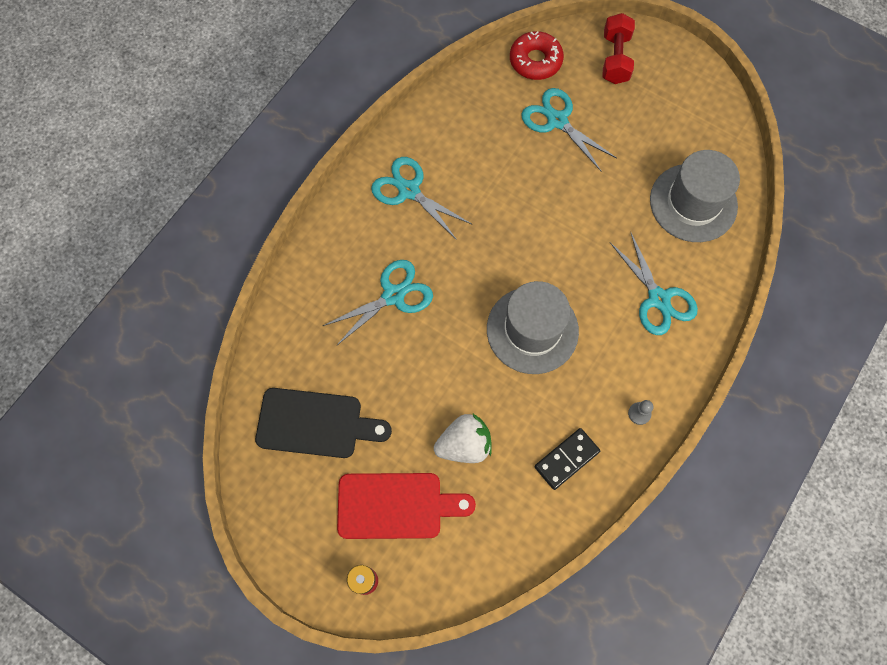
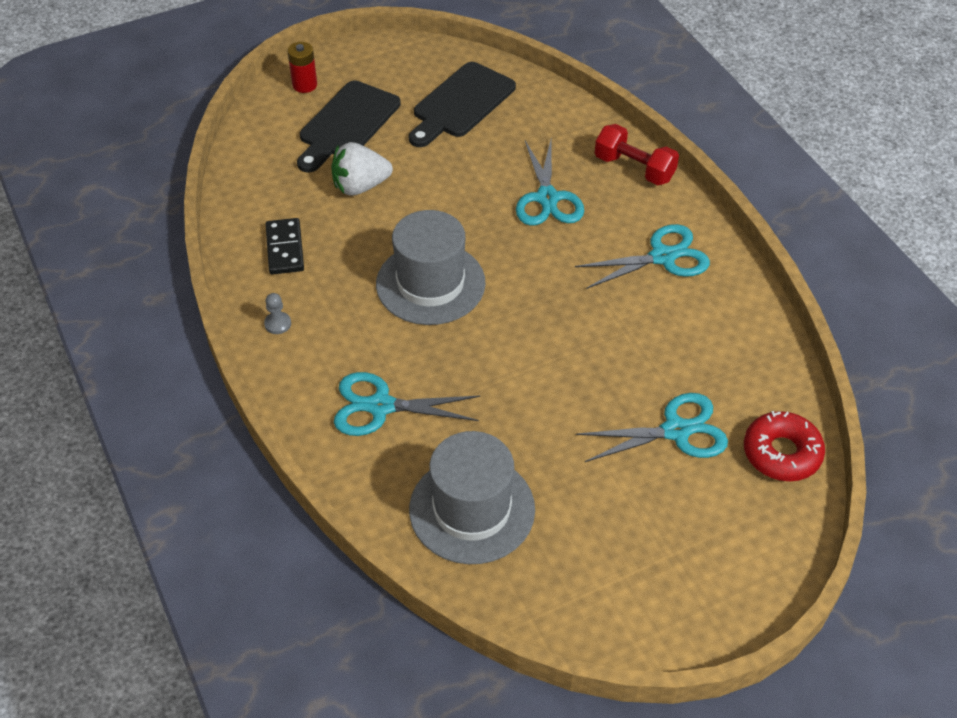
camera: 120 degrees right, 20 degrees down
red cutting board [337,473,476,539] -> black cutting board [297,80,401,173]
white strawberry [434,413,492,463] -> white strawberry turned 60 degrees clockwise [331,142,393,196]
red dumbbell [602,13,635,84] -> red dumbbell moved to [595,124,679,185]

